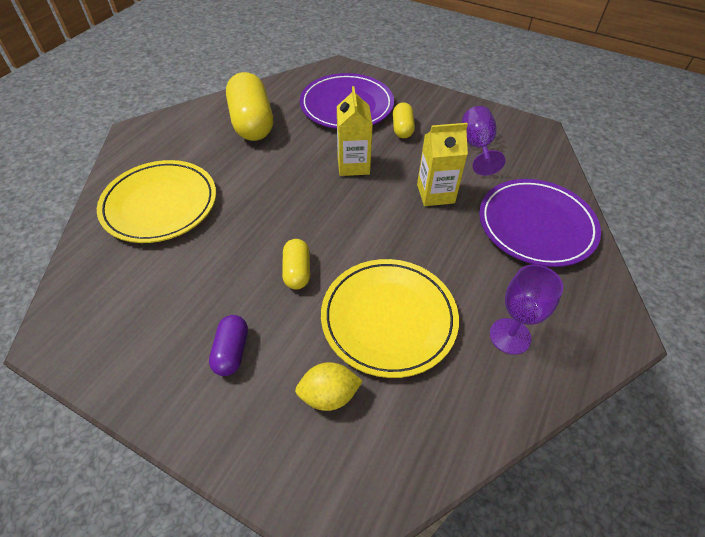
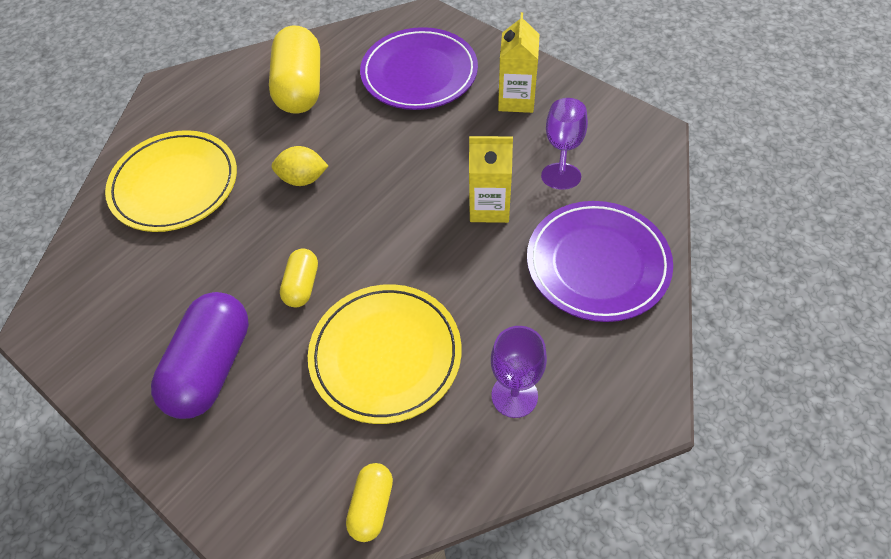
camera: 15 degrees right, 5 degrees up
purple capsule [209,315,248,376] -> purple capsule [151,292,249,419], size x1.93
yellow lemon [295,362,363,411] -> yellow lemon moved to [272,146,328,186]
yellow carton [337,86,373,176] -> yellow carton moved to [498,12,540,113]
yellow capsule [393,102,415,138] -> yellow capsule moved to [346,463,393,542]

